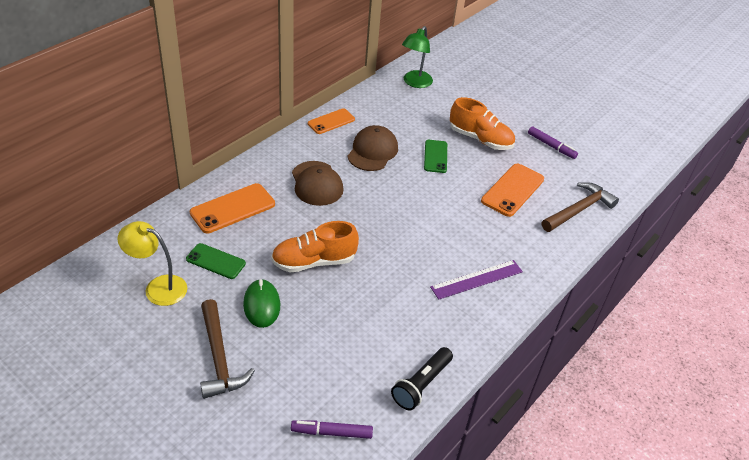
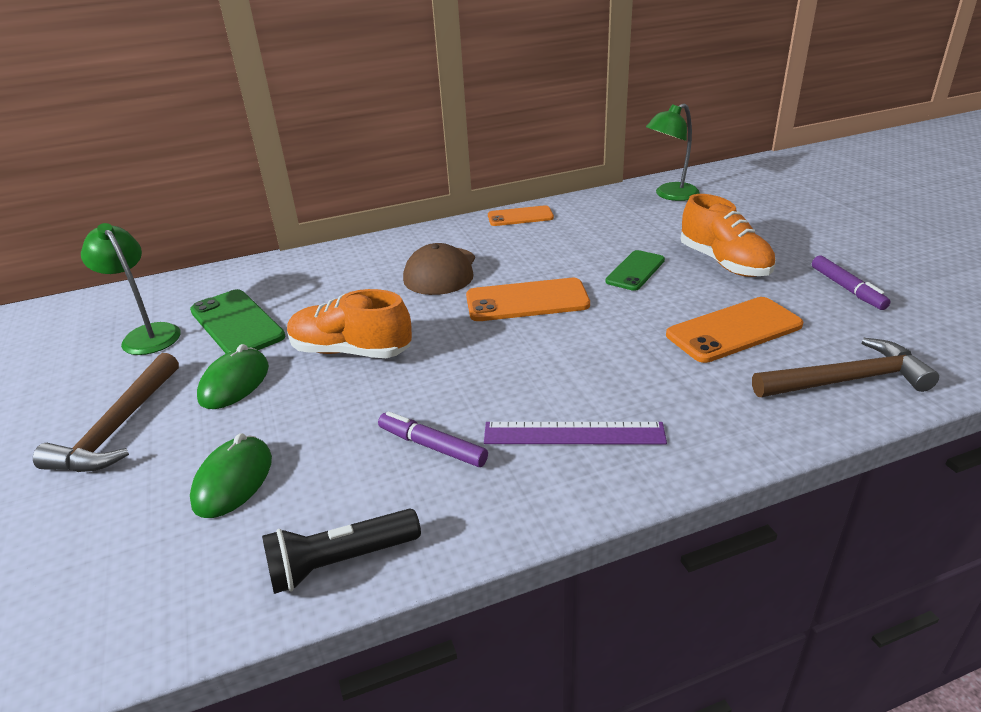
camera: 35 degrees right, 10 degrees down
yellow lamp [118,221,187,306] -> green lamp [81,223,181,355]
green phone [186,243,246,279] -> green phone [190,289,285,353], size x1.52
orange phone [190,183,275,233] -> orange phone moved to [466,278,590,321]
purple marker [291,420,373,439] -> purple marker moved to [378,411,488,467]
brown cap [347,125,398,171] -> none
none -> green mouse [190,433,272,518]

